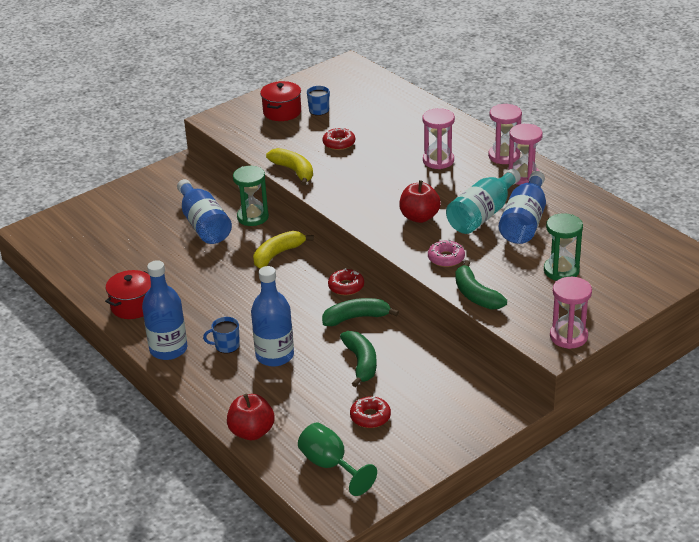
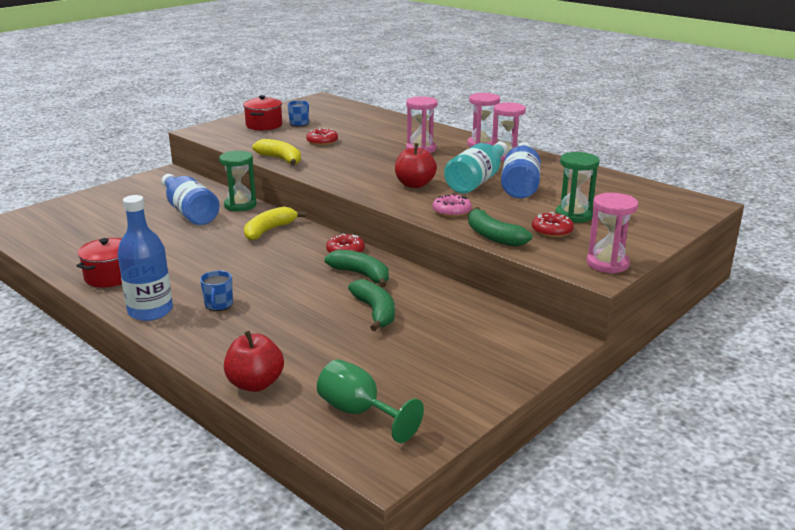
camera: 10 degrees left, 10 degrees down
blue mug [203,317,240,353] -> blue mug turned 75 degrees counterclockwise [200,270,233,311]
blue bottle [251,266,294,367] -> none
green banana [322,298,399,326] -> green banana turned 60 degrees clockwise [324,249,389,288]
red donut [350,396,391,428] -> red donut moved to [532,212,574,237]

